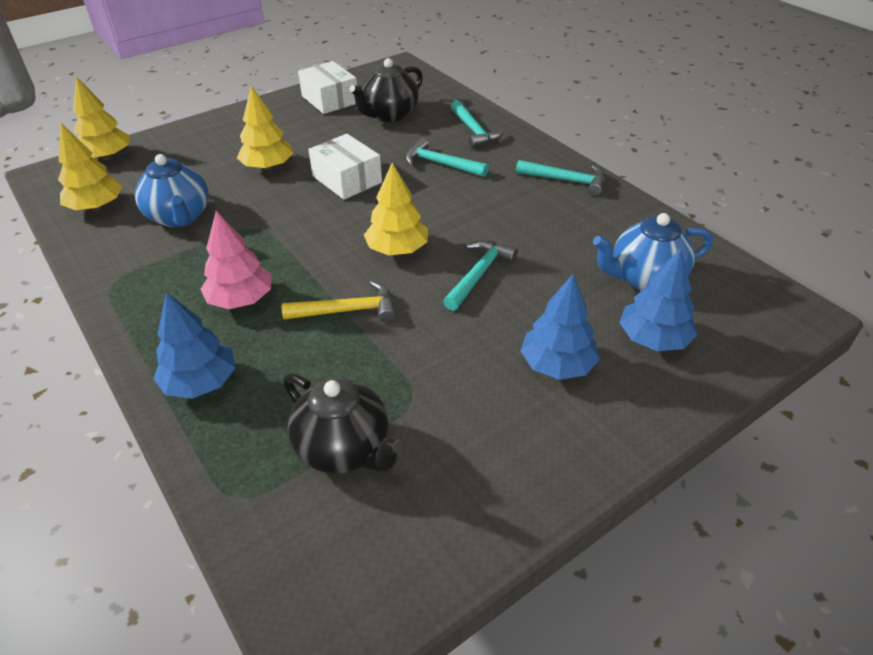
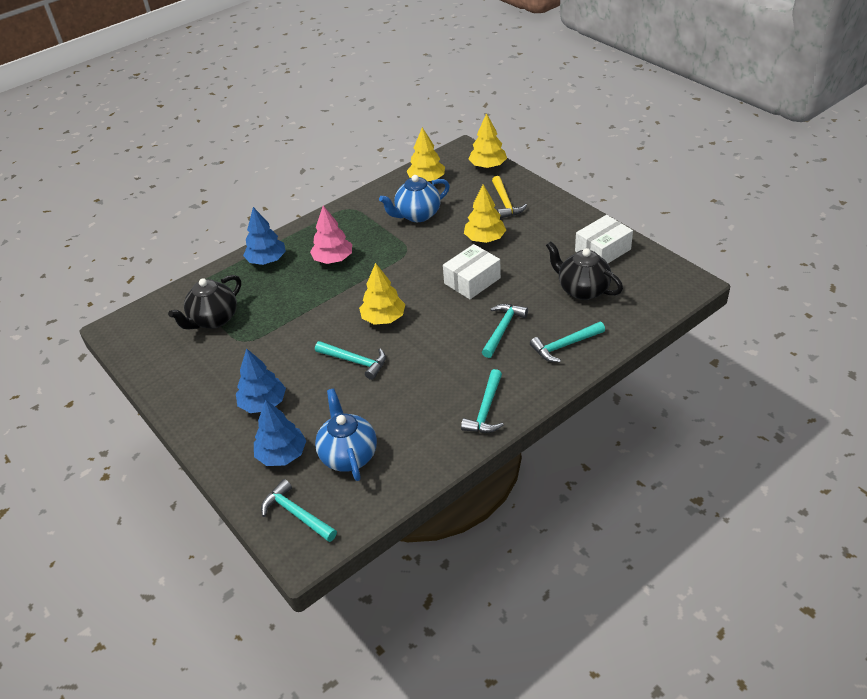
camera: 90 degrees right, 0 degrees up
yellow hammer [282,281,396,322] -> yellow hammer moved to [492,176,527,219]
none -> turquoise hammer [261,479,337,542]

